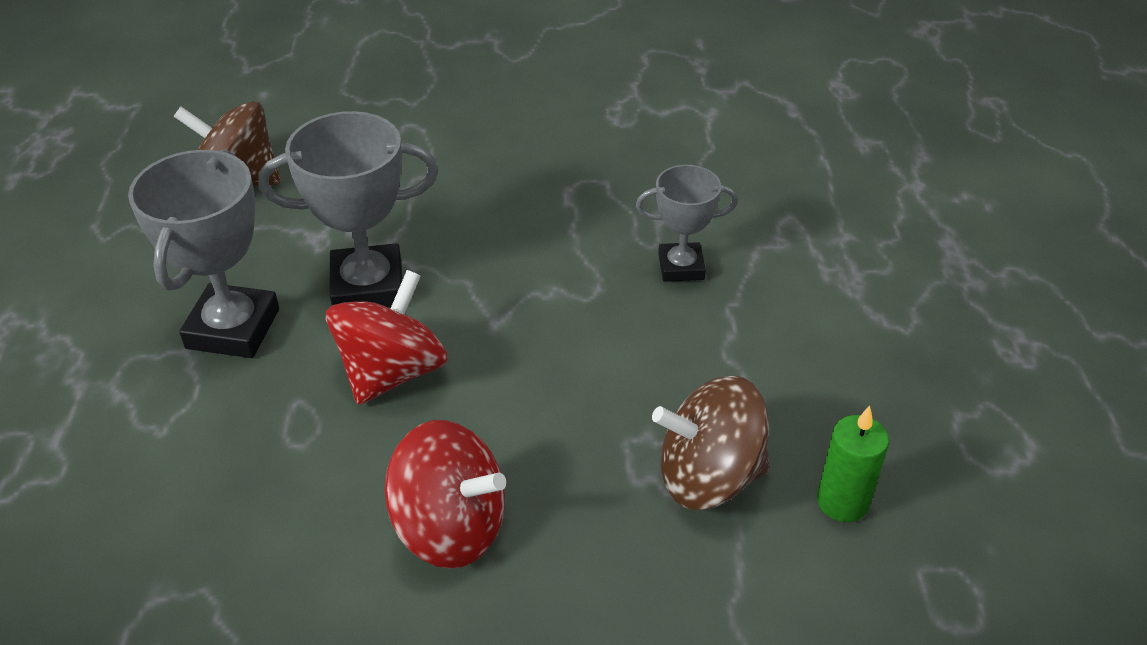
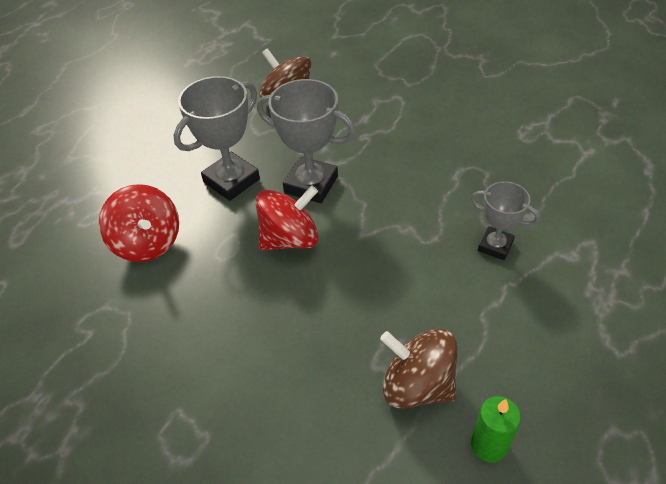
camera: 35 degrees right, 5 degrees up
red spinning top [385,420,506,569] -> red spinning top moved to [99,184,179,262]

